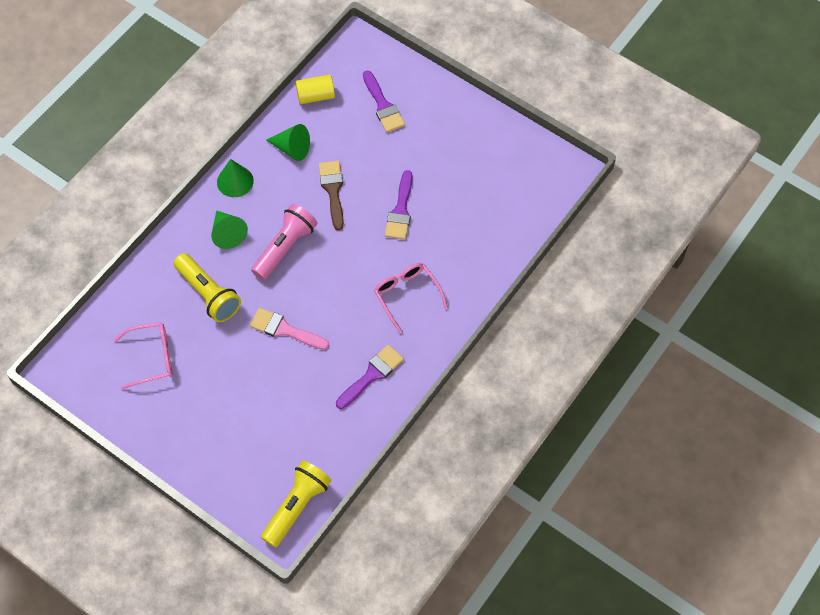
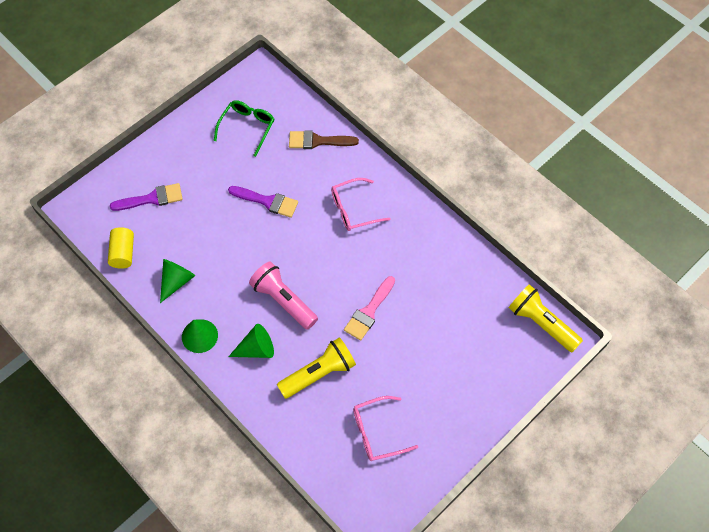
camera: 80 degrees left, 0 degrees up
pink glasses [114,322,172,389] -> pink glasses turned 105 degrees counterclockwise [353,396,418,461]
brown brush [318,161,344,230] -> brown brush moved to [289,130,359,149]
purple brush [336,345,404,409] -> none
none -> green glasses [214,100,274,157]

